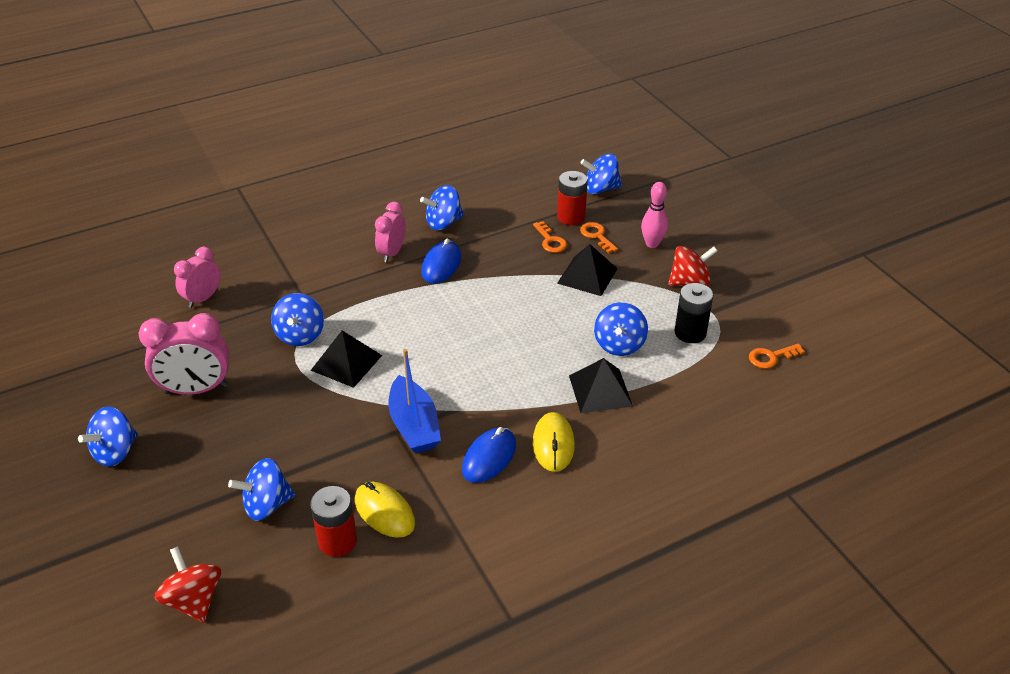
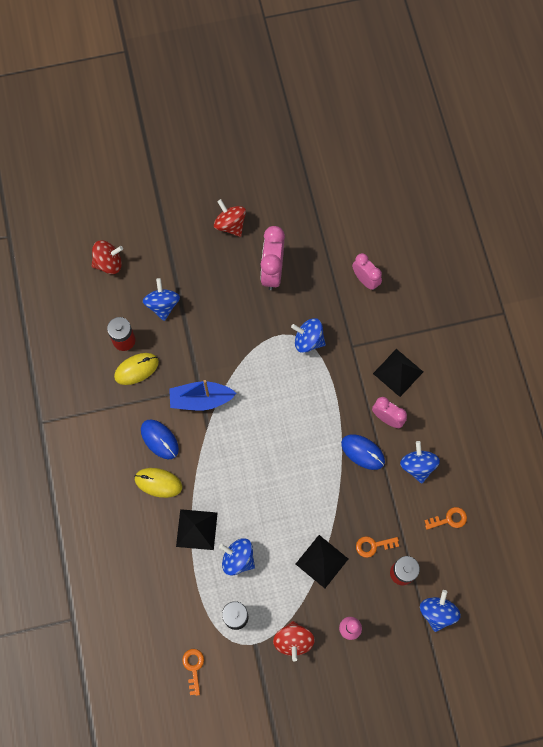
camera: 105 degrees right, 30 degrees up
blue spinning top [78,407,138,467] -> red spinning top [214,199,246,237]
black pyramid [311,330,382,388] -> black pyramid moved to [373,349,423,397]
orange key [580,222,618,253] -> orange key moved to [424,507,467,530]

